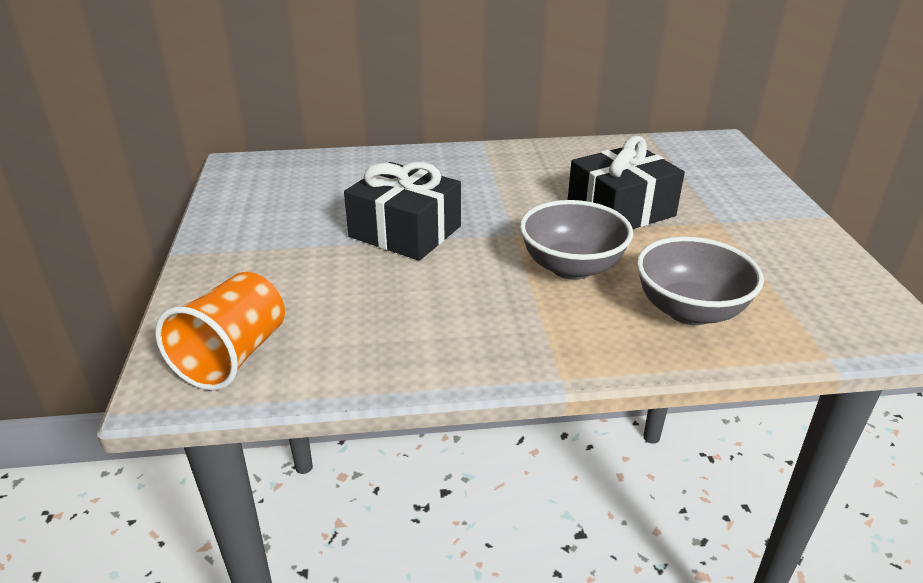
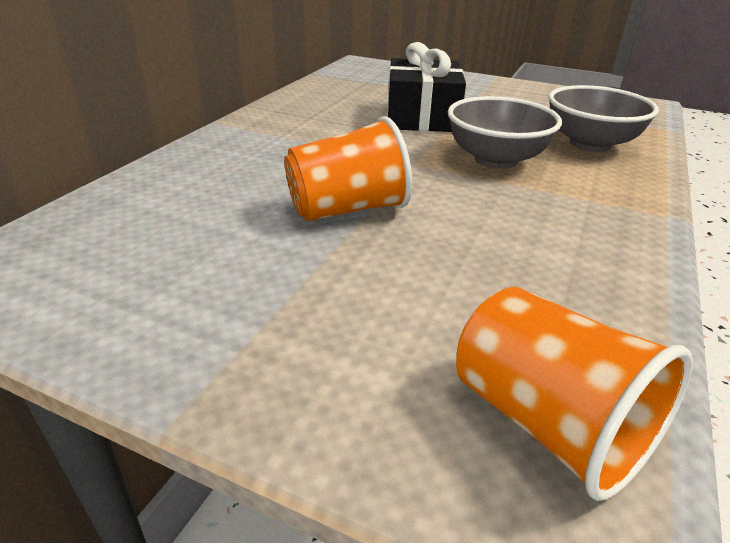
camera: 60 degrees left, 0 degrees up
black gift [344,162,461,261] -> orange cup [284,116,412,221]

